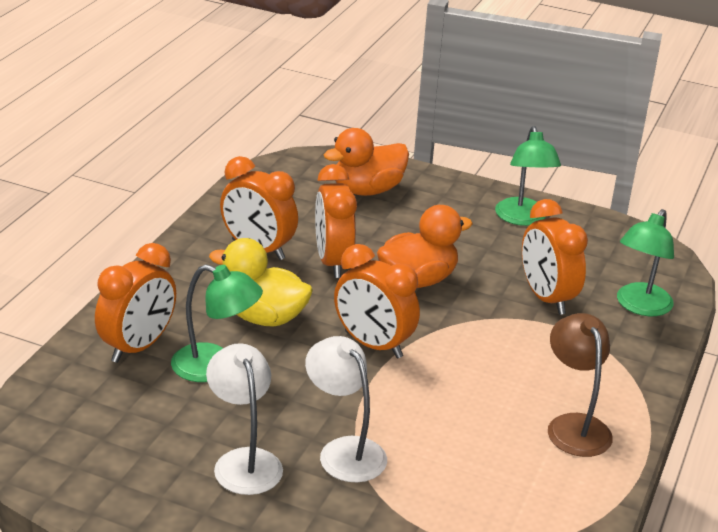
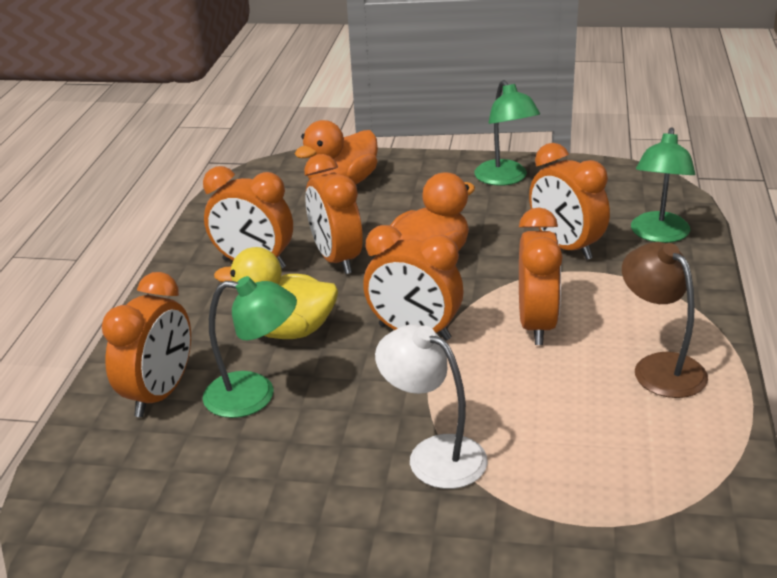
camera: 10 degrees left, 0 degrees up
white lamp [206,343,283,495] -> none
none -> orange clock [519,207,563,345]

